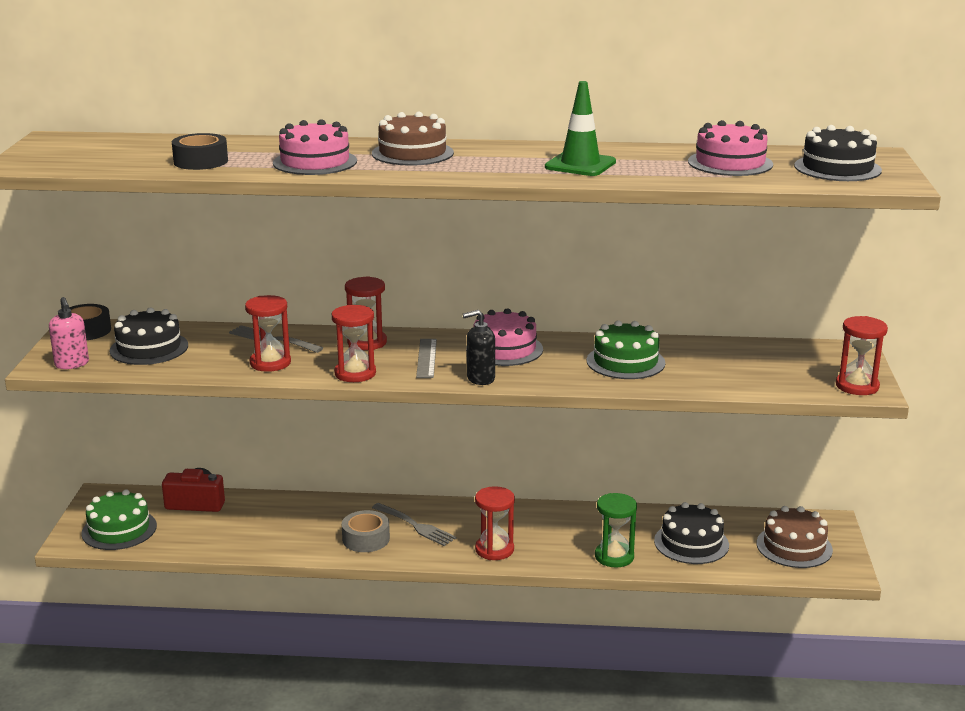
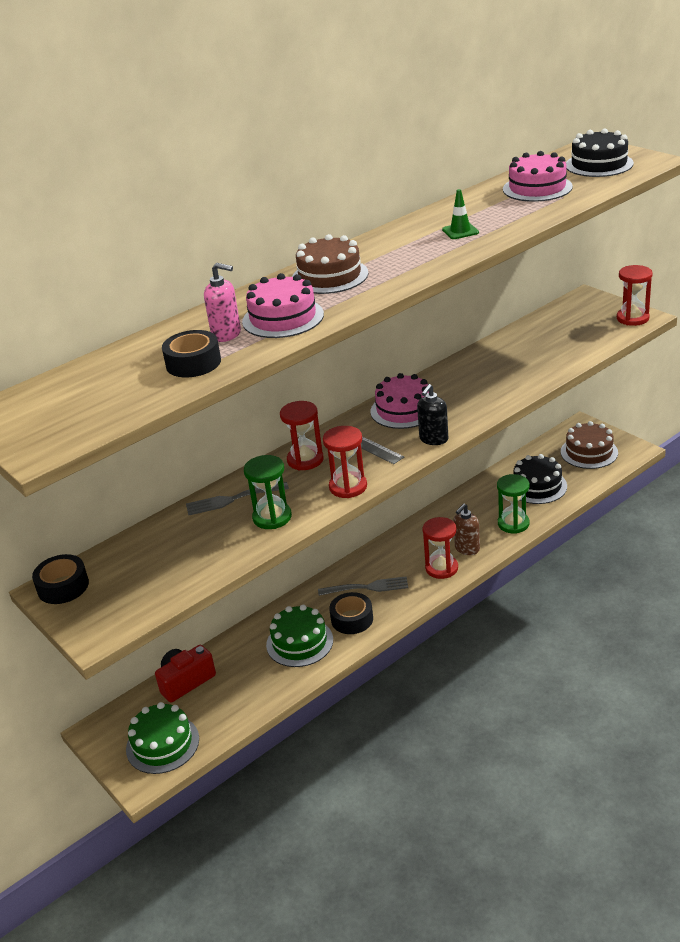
camera: 40 degrees left, 10 degrees up
pink soap dispenser [49,297,89,369] -> pink soap dispenser moved to [204,263,241,342]
black cake [110,307,188,365] -> none
red hourglass [245,295,291,372] -> green hourglass [244,455,292,529]
grey tape [342,510,390,552] -> black tape [329,592,373,634]
green traffic cone [545,81,616,176] -> green traffic cone [442,189,479,239], size x0.59
green cake [587,320,665,379] -> green cake moved to [266,605,333,667]
none -> brown soap dispenser [453,503,480,555]

